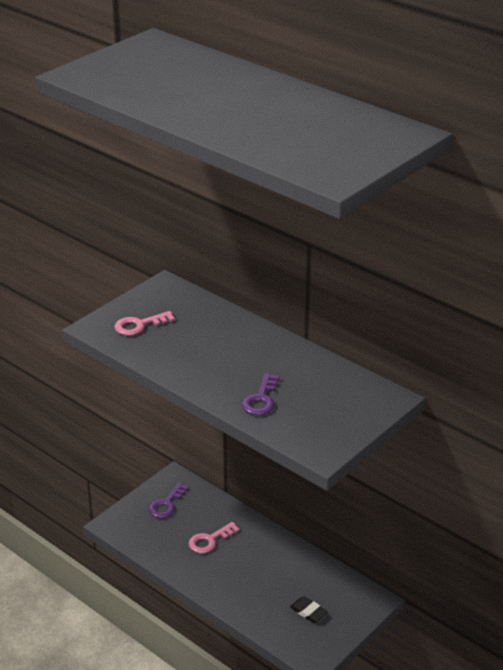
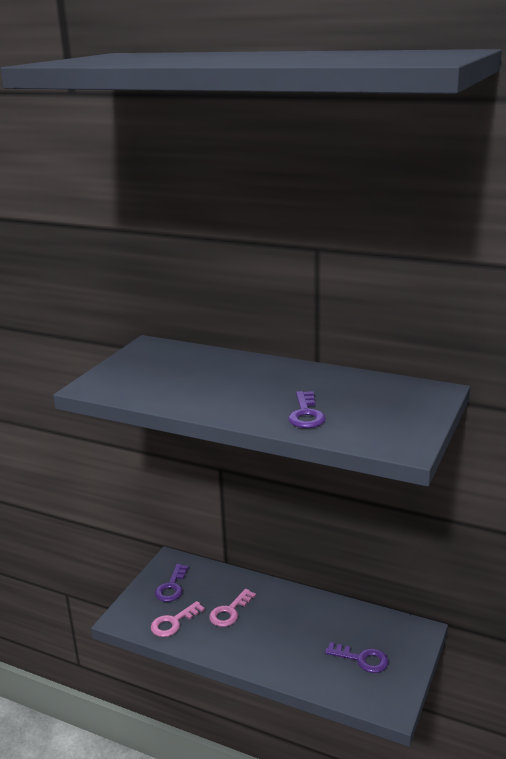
camera: 15 degrees left, 10 degrees down
pink key [114,311,175,336] -> pink key moved to [151,601,205,637]
black eraser [290,596,328,623] -> purple key [325,642,389,673]

